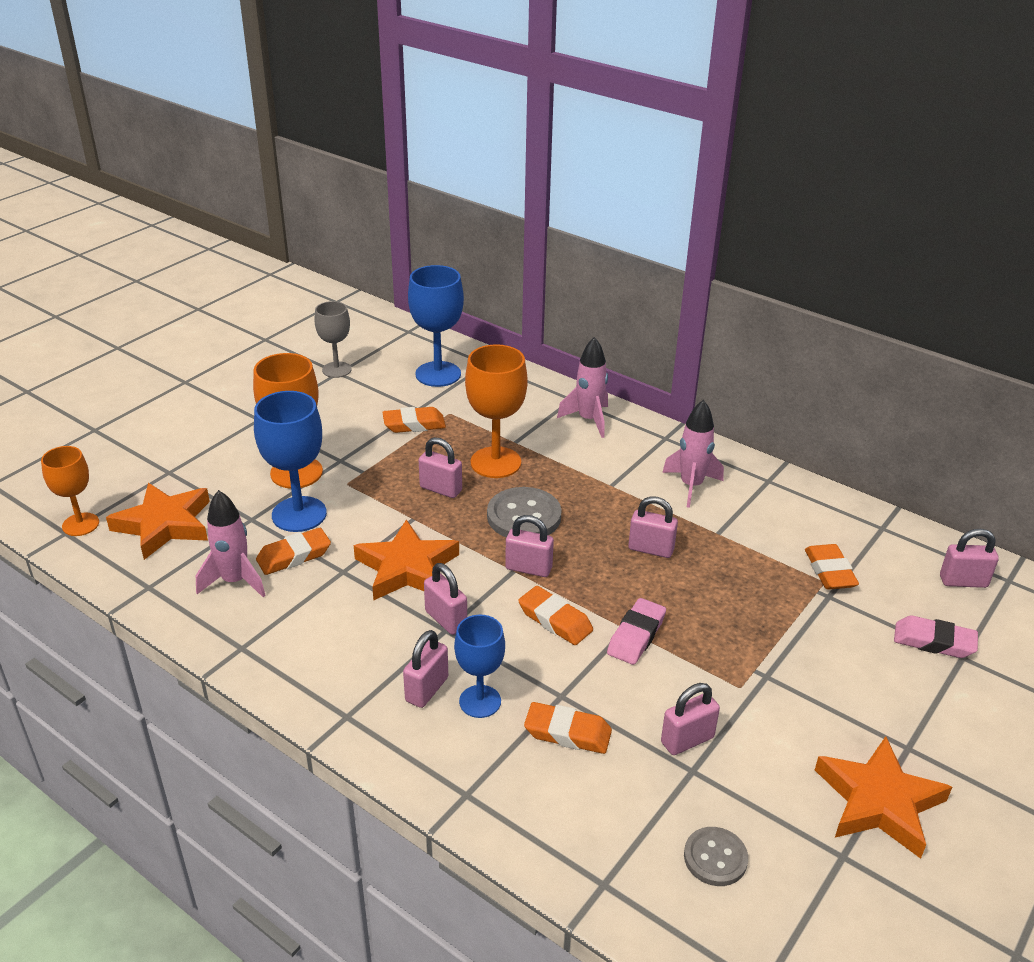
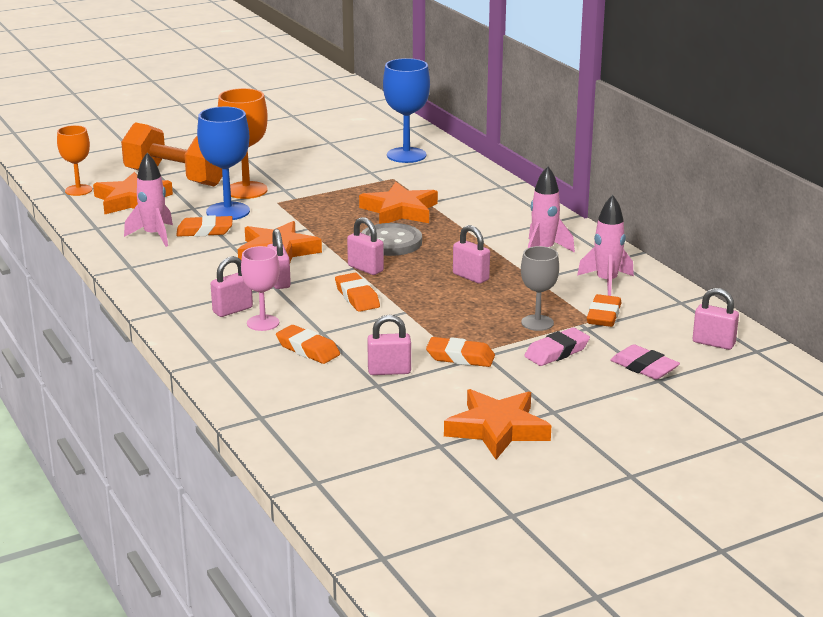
camera: 25 degrees right, 10 degrees down
grey goblet [314,301,352,378] -> grey goblet moved to [521,246,559,331]
orange eraser [382,407,446,433] -> orange eraser moved to [426,337,495,367]
pink padlock [419,437,462,498] -> none
blue goblet [454,615,505,718] -> pink goblet [241,246,280,331]
orange goblet [465,344,528,478] -> orange star [359,182,438,224]
pink rocket [557,337,608,438] -> pink rocket moved to [577,195,634,296]
pink eraser [607,598,666,665] -> pink eraser moved to [524,328,590,366]
grey button [684,827,748,886] -> none
none -> orange dumbbell [121,122,222,187]

